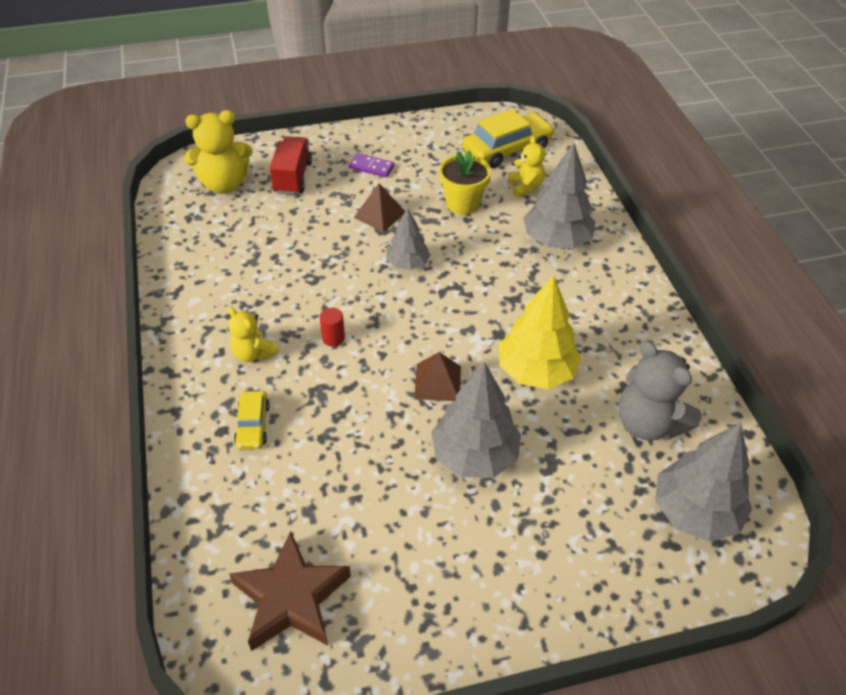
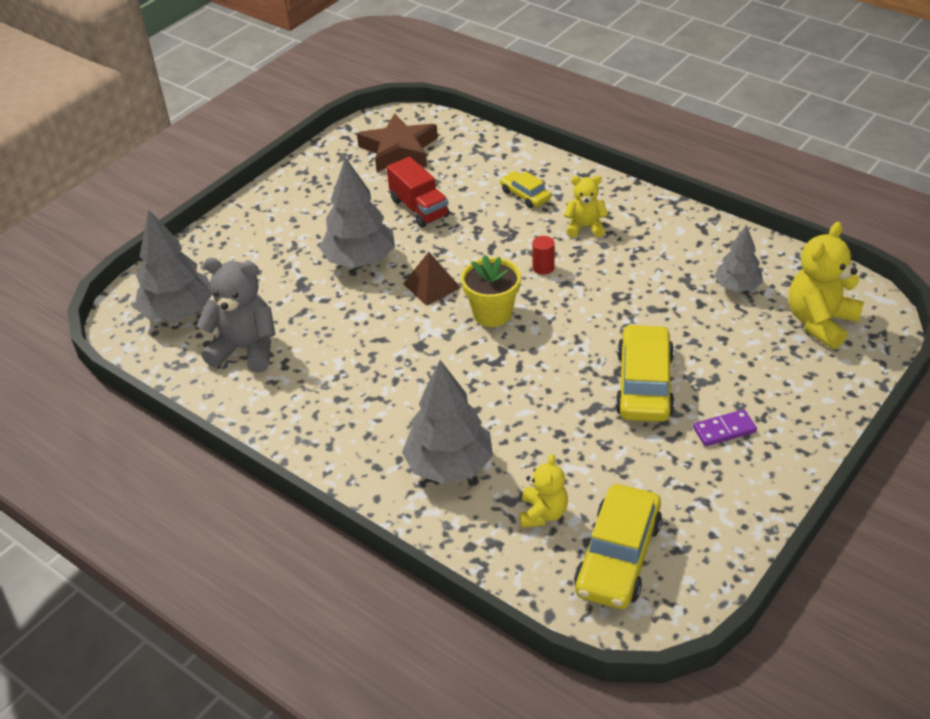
camera: 145 degrees right, 5 degrees down
red truck [270,136,312,195] -> red truck moved to [387,157,449,228]
brown pyramid [354,183,405,232] -> yellow car [615,324,675,422]
grey tree [386,208,430,270] -> grey tree moved to [715,225,763,292]
yellow flower pot [439,150,491,215] -> yellow flower pot moved to [461,255,521,327]
yellow tree [499,275,581,389] -> none
yellow teddy bear [508,136,545,197] -> yellow teddy bear turned 120 degrees counterclockwise [520,454,568,528]

